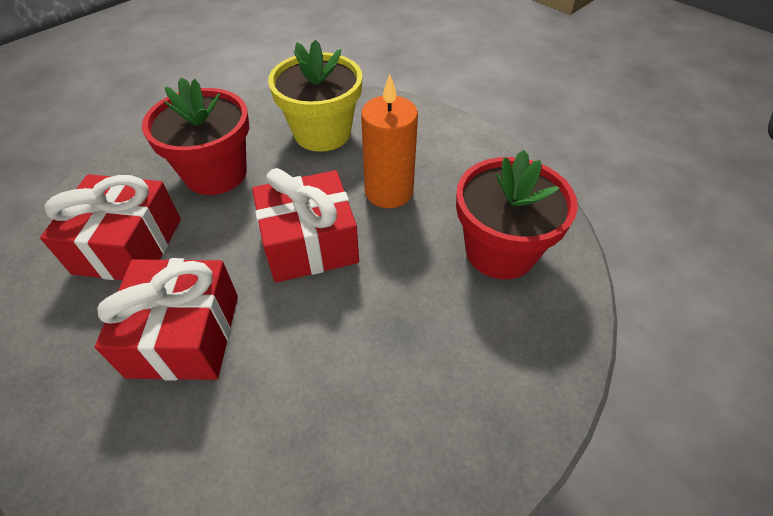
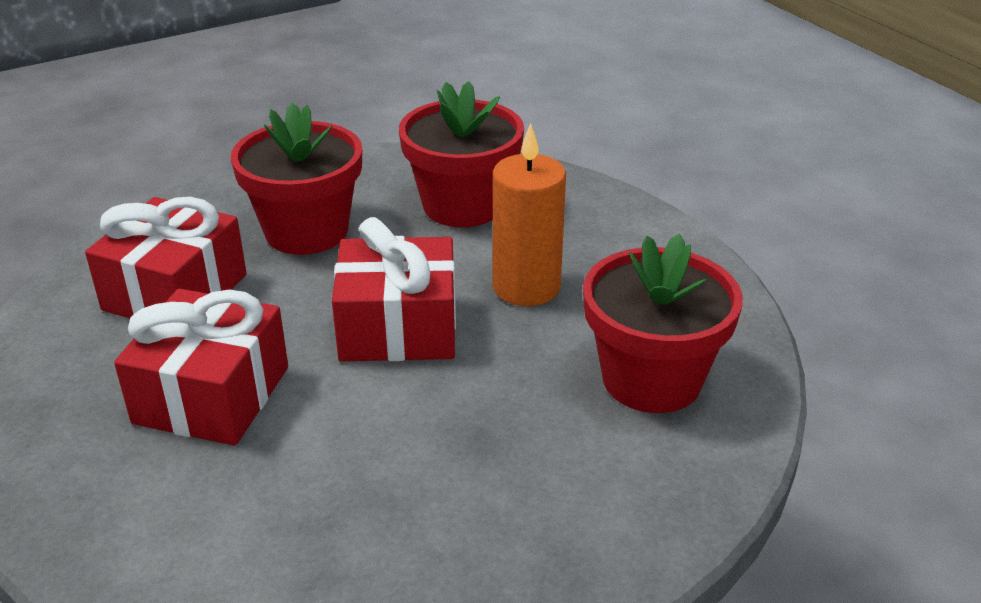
camera: 15 degrees right, 15 degrees down
yellow flower pot [268,39,362,152] -> red flower pot [399,81,524,227]

